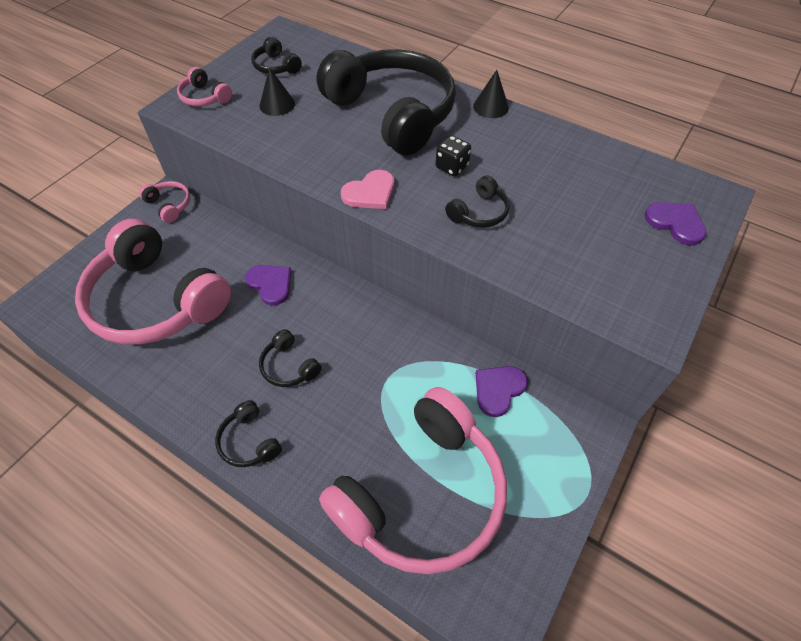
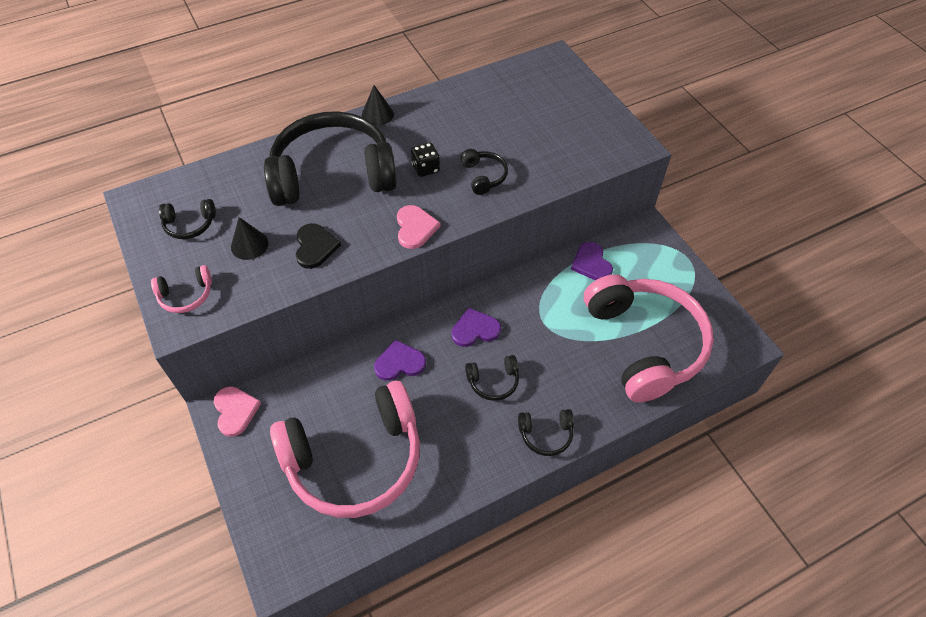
camera: 60 degrees left, 0 degrees up
pink headphones [139,181,191,223] -> pink heart [214,386,261,437]
purple heart [645,202,707,245] -> purple heart moved to [451,308,501,347]
none -> black heart [296,223,341,269]

